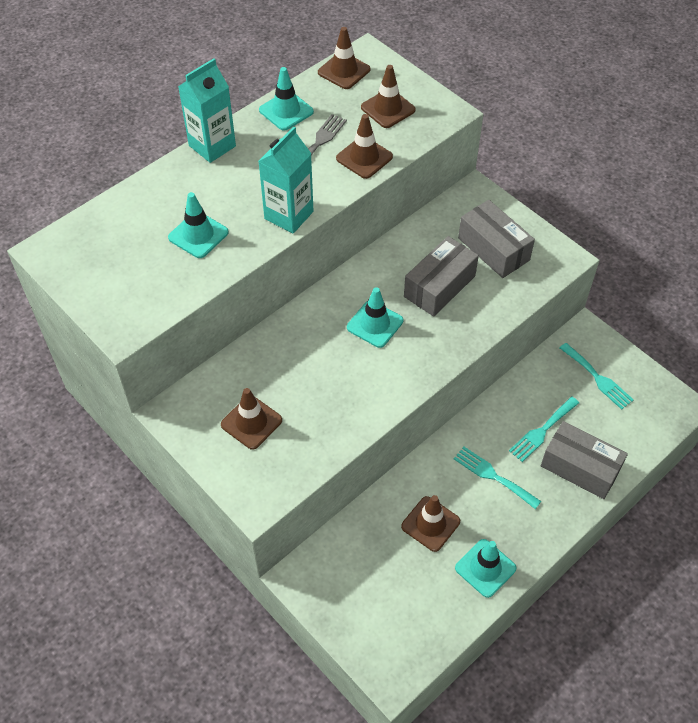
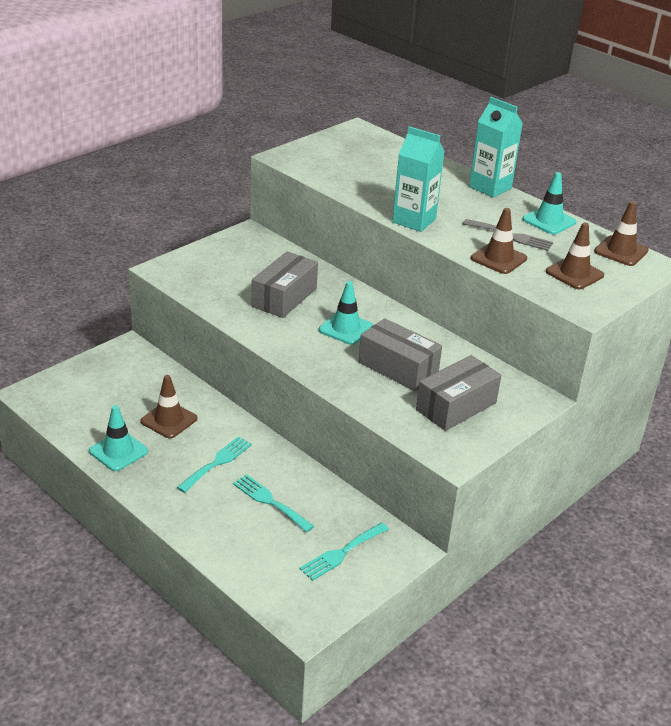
camera: 85 degrees right, 20 degrees down
turquoise traffic cone [168,192,229,258] -> none
brown traffic cone [221,388,282,450] -> none
grey box [541,421,628,499] -> grey box moved to [252,251,318,318]

